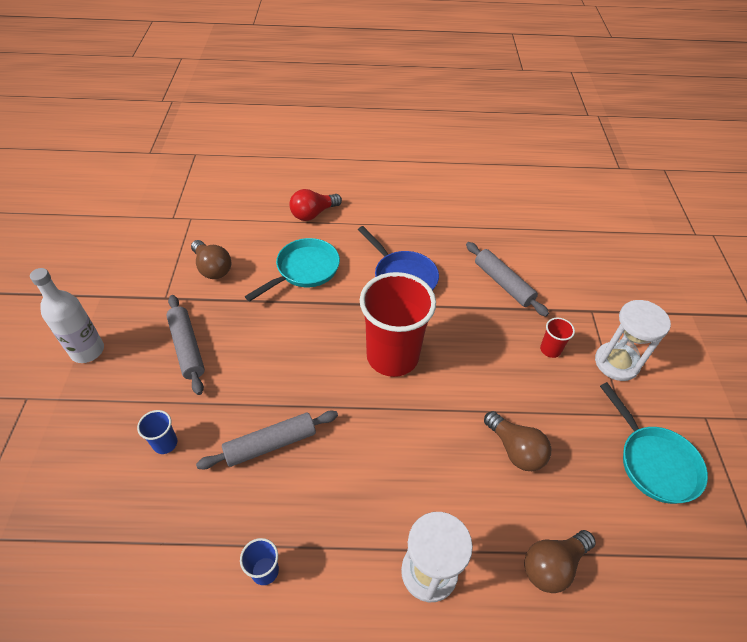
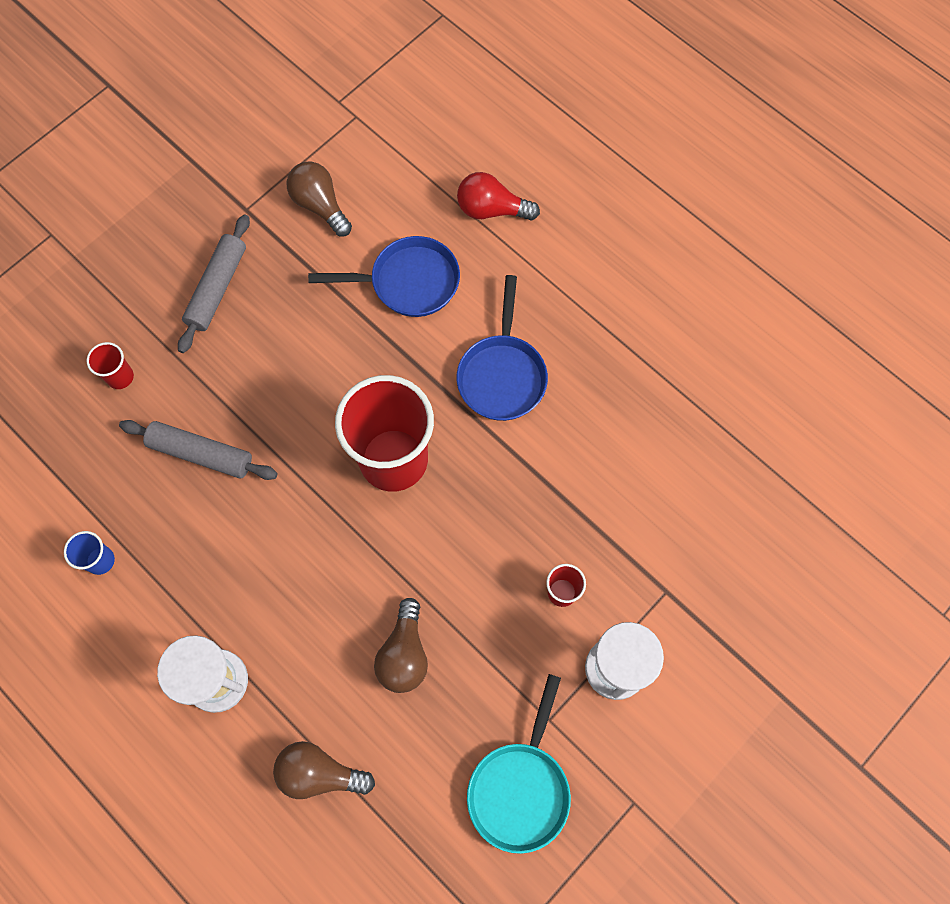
camera: 45 degrees right, 20 degrees up
white bottle [30,268,104,363] -> none
blue cup [137,410,177,454] -> red cup [87,342,134,389]
brown light bulb [191,240,231,279] -> brown light bulb turned 135 degrees clockwise [286,162,352,236]
turquoise pan [245,238,340,302] -> blue pan [308,236,460,317]
grey rolling pin [466,242,549,317] -> none

